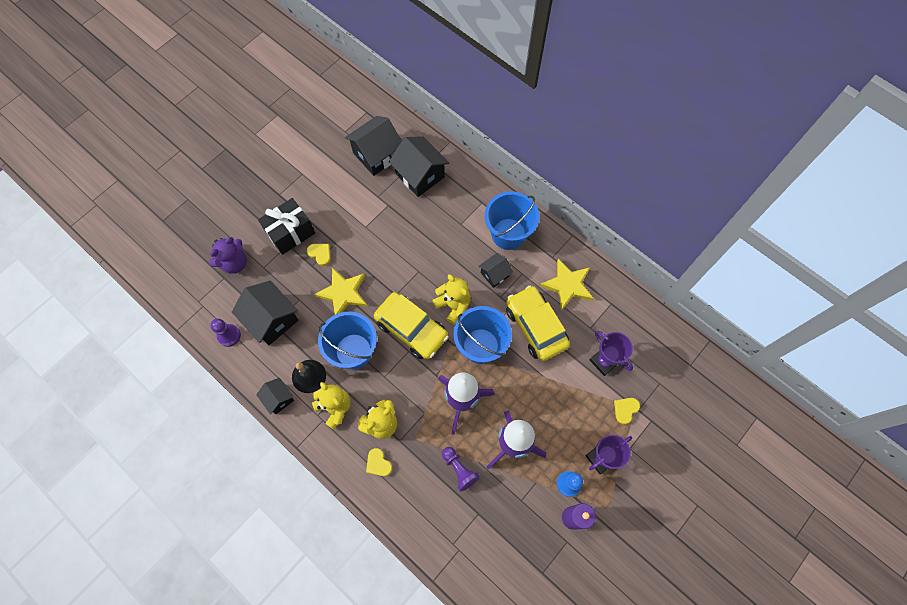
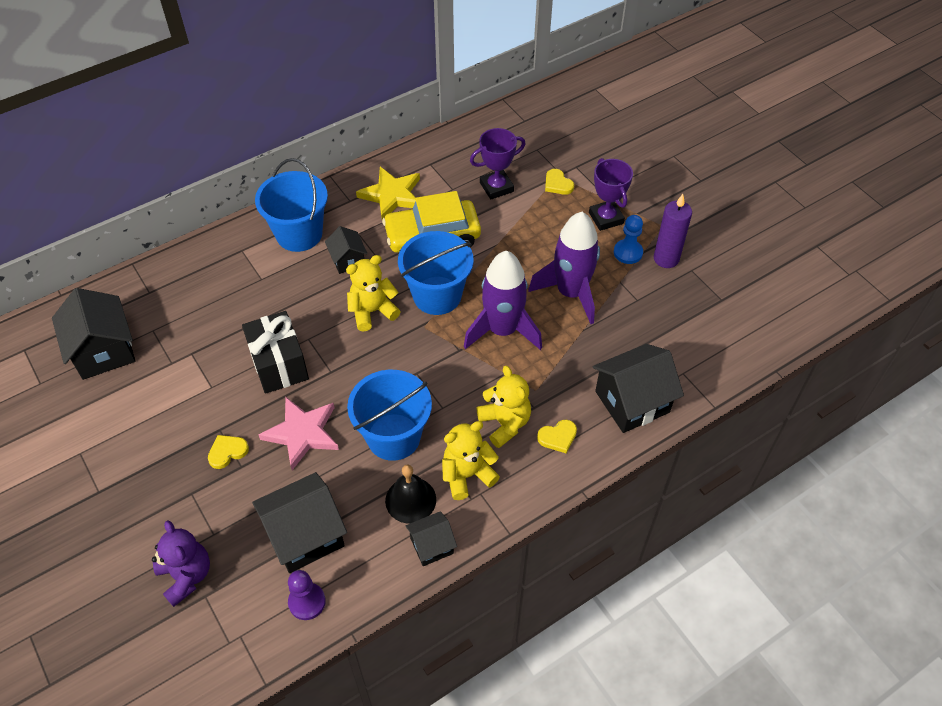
camera: 75 degrees left, 15 degrees down
black gift [258,198,315,255] -> black gift moved to [242,311,309,394]
yellow star [314,267,368,315] -> pink star [259,397,339,470]
yellow car [374,292,449,359] -> none
black house [389,136,449,197] -> black house moved to [593,344,684,433]
purple pawn [442,447,480,492] -> none

